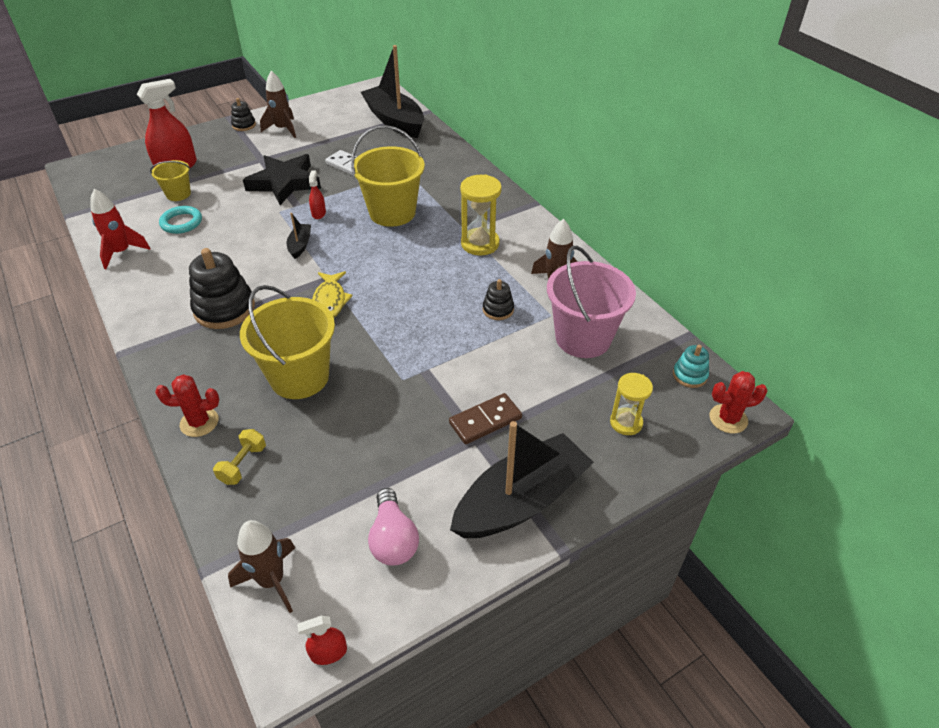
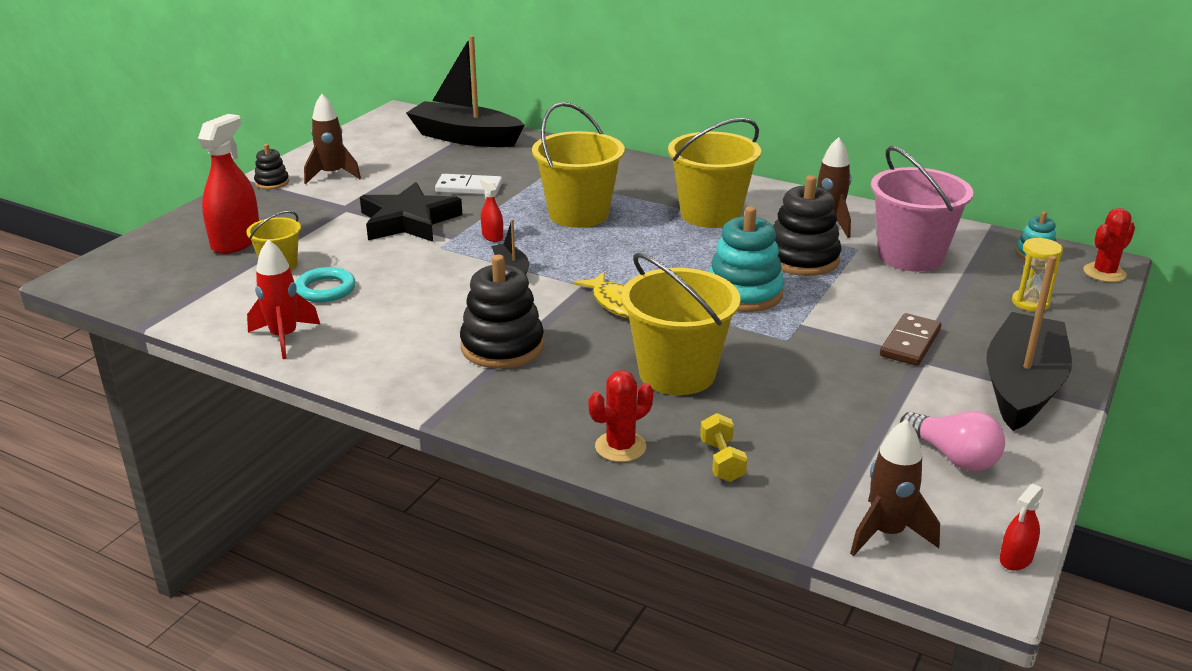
camera: 30 degrees left, 15 degrees down
yellow hourglass [460,174,502,256] -> yellow bucket [668,118,761,228]
black stacking toy [483,279,514,320] -> black stacking toy [773,175,842,276], size x1.92
none -> turquoise stacking toy [708,206,784,312]

